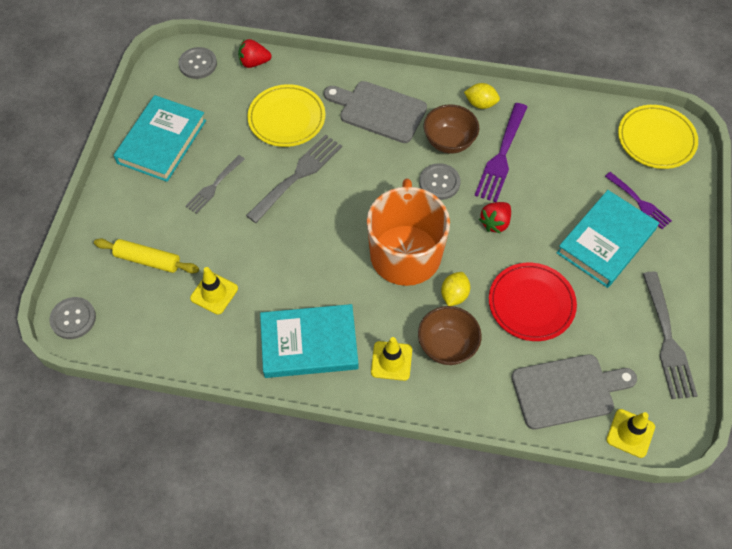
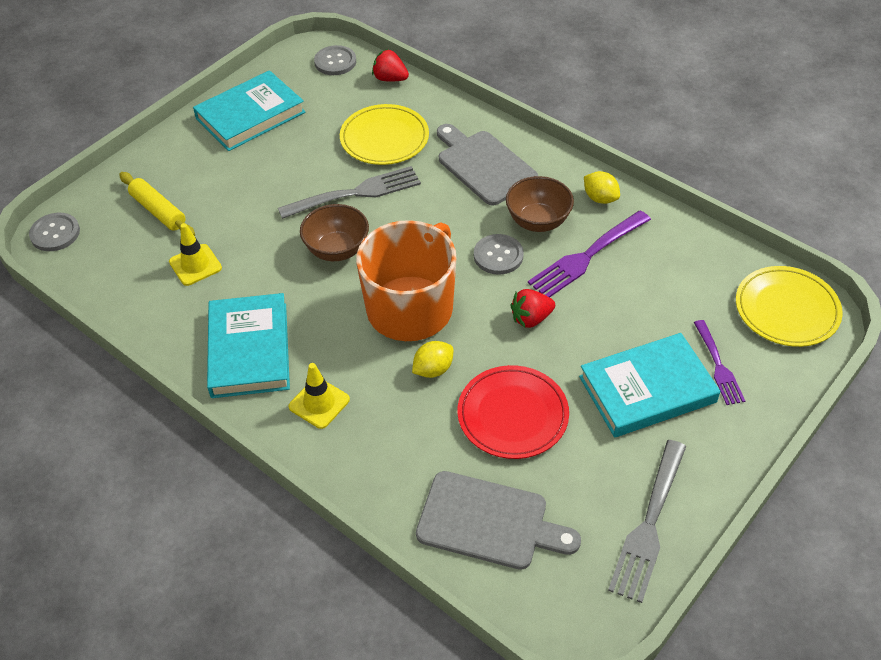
camera: 30 degrees right, 10 degrees down
grey fork [185,155,245,214] -> none
turquoise book [260,304,358,378] -> turquoise book turned 60 degrees clockwise [207,293,290,398]
brown bowl [418,306,482,365] -> brown bowl moved to [300,204,369,261]
yellow traffic cone [606,409,655,458] -> none

